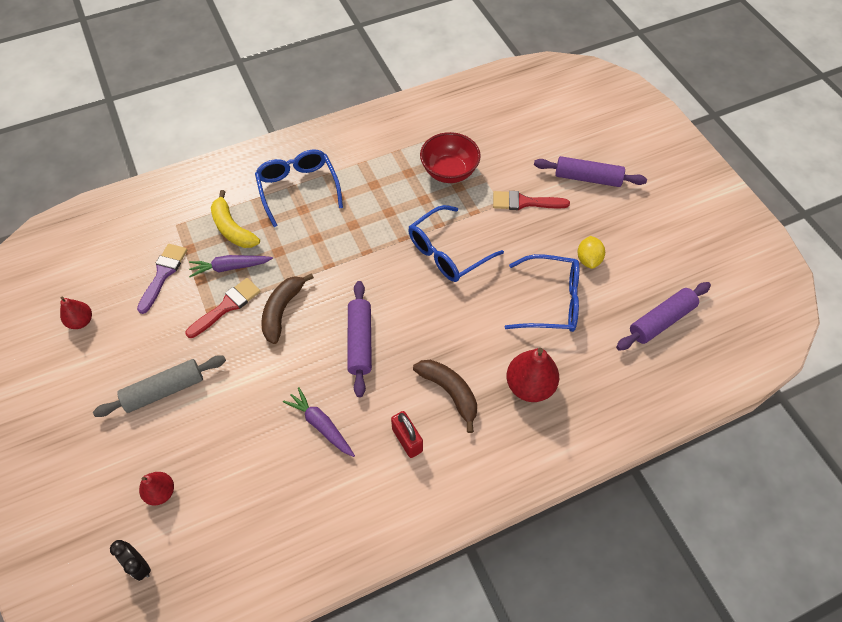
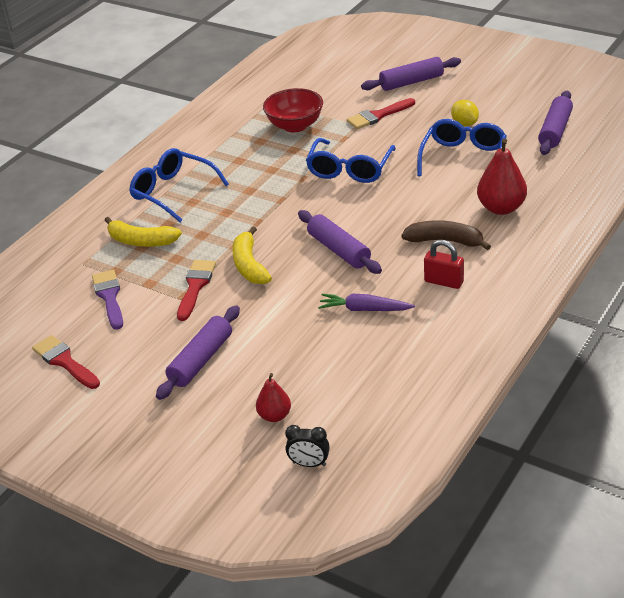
camera: 30 degrees left, 20 degrees down
red pear [60,297,92,329] -> red brush [32,335,100,389]
grey rolling pin [93,355,226,417] -> purple rolling pin [156,306,240,400]
purple carrot [189,255,273,277] -> none
brown banana [261,273,314,344] -> yellow banana [232,226,272,284]
blue glasses [504,254,579,332] -> blue glasses turned 45 degrees counterclockwise [417,119,507,176]

